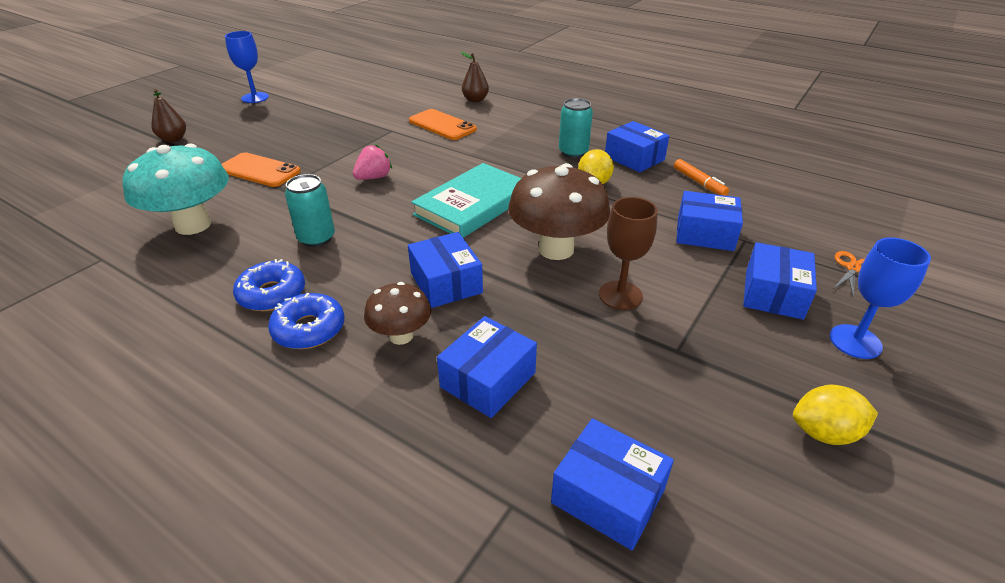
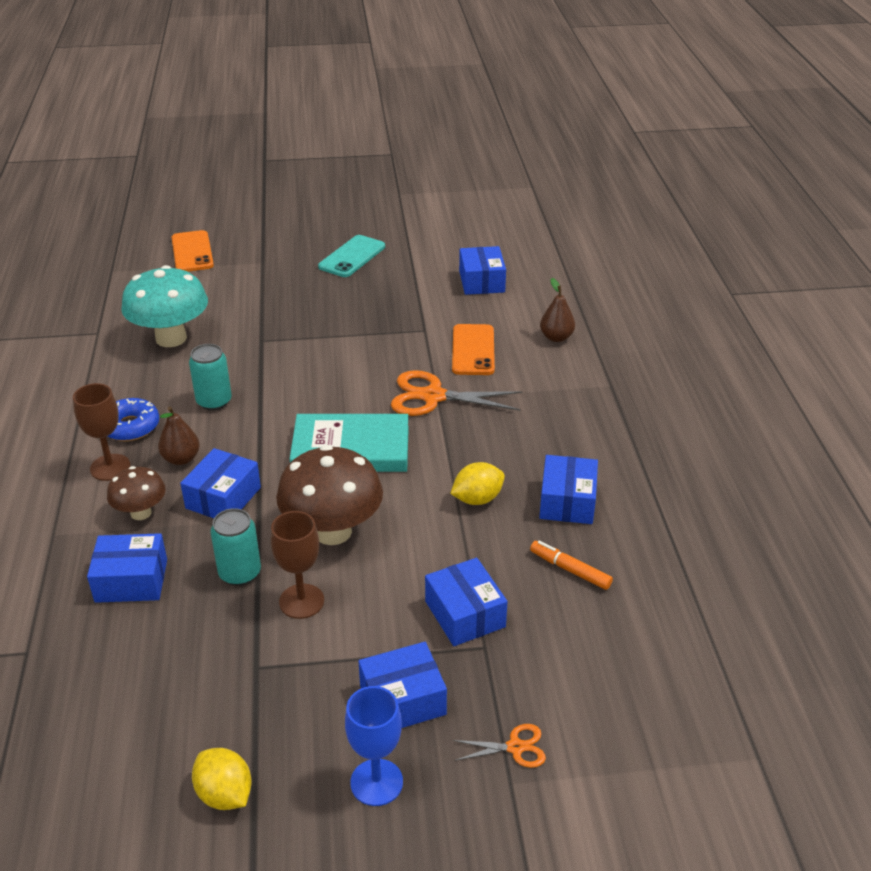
camera: 50 degrees right, 0 degrees up
brown pear [151,89,186,142] -> brown pear moved to [158,406,200,465]
orange phone [222,152,301,187] -> orange phone moved to [172,230,214,272]
blue goblet [225,31,269,103] -> none
blue donut [268,293,345,349] -> brown goblet [73,383,130,481]
pink strawberry [353,144,392,180] -> none
blue box [551,418,674,550] -> blue box moved to [459,246,506,295]
turquoise can [559,98,593,158] -> turquoise can moved to [210,508,261,586]
orange marker [674,159,729,196] -> orange marker turned 105 degrees clockwise [530,541,613,590]
none -> turquoise phone [318,235,385,277]
none -> orange scissors [391,370,523,416]

